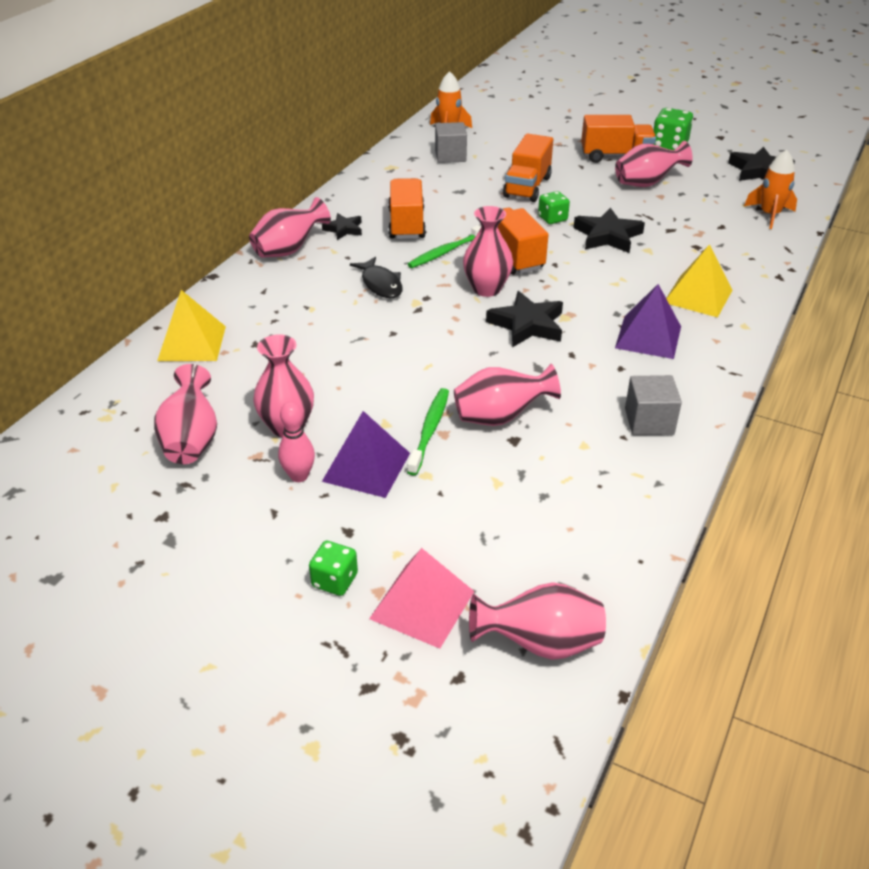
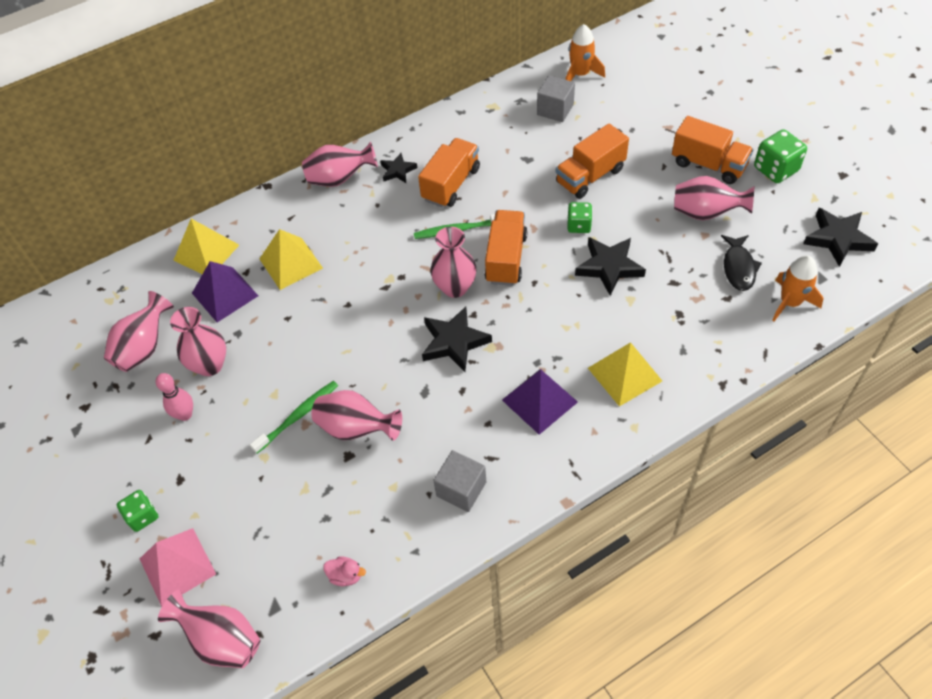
camera: 35 degrees right, 15 degrees up
purple pyramid [322,411,410,498] -> purple pyramid moved to [192,261,258,322]
black fish [350,257,403,298] -> black fish moved to [721,235,762,291]
none -> yellow pyramid [260,229,323,290]
none -> pink duck [323,556,366,586]

